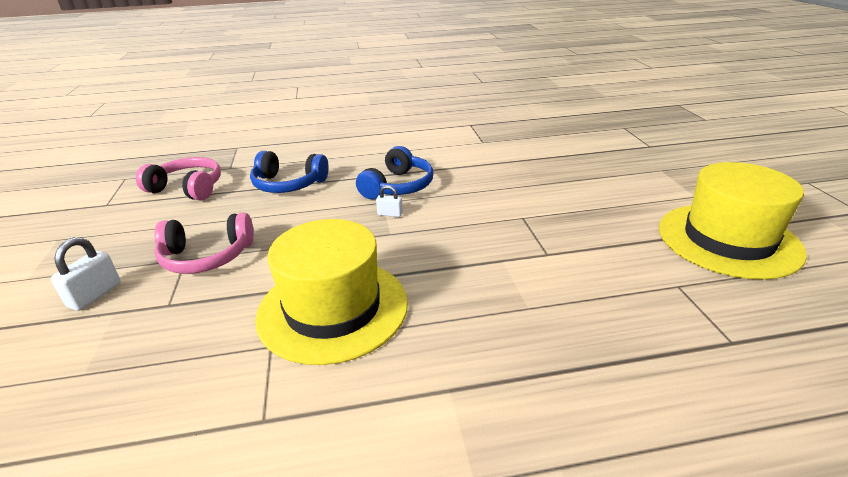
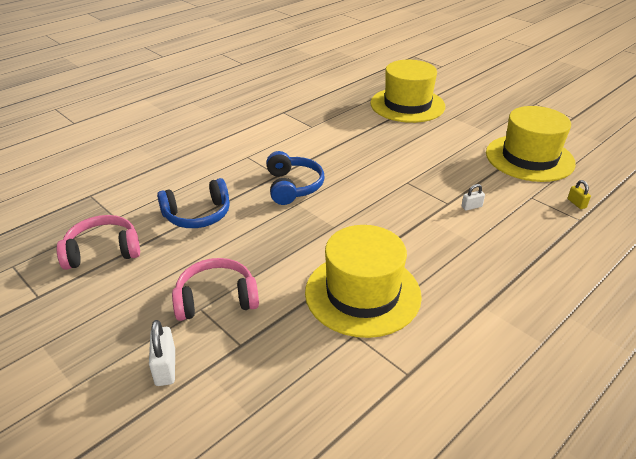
camera: 35 degrees left, 5 degrees up
pink headphones [154,213,254,274] -> pink headphones turned 150 degrees counterclockwise [172,258,259,321]
white padlock [376,185,403,217] -> white padlock moved to [462,184,485,211]
none -> yellow hat [370,60,446,123]
none -> yellow padlock [567,180,591,209]

